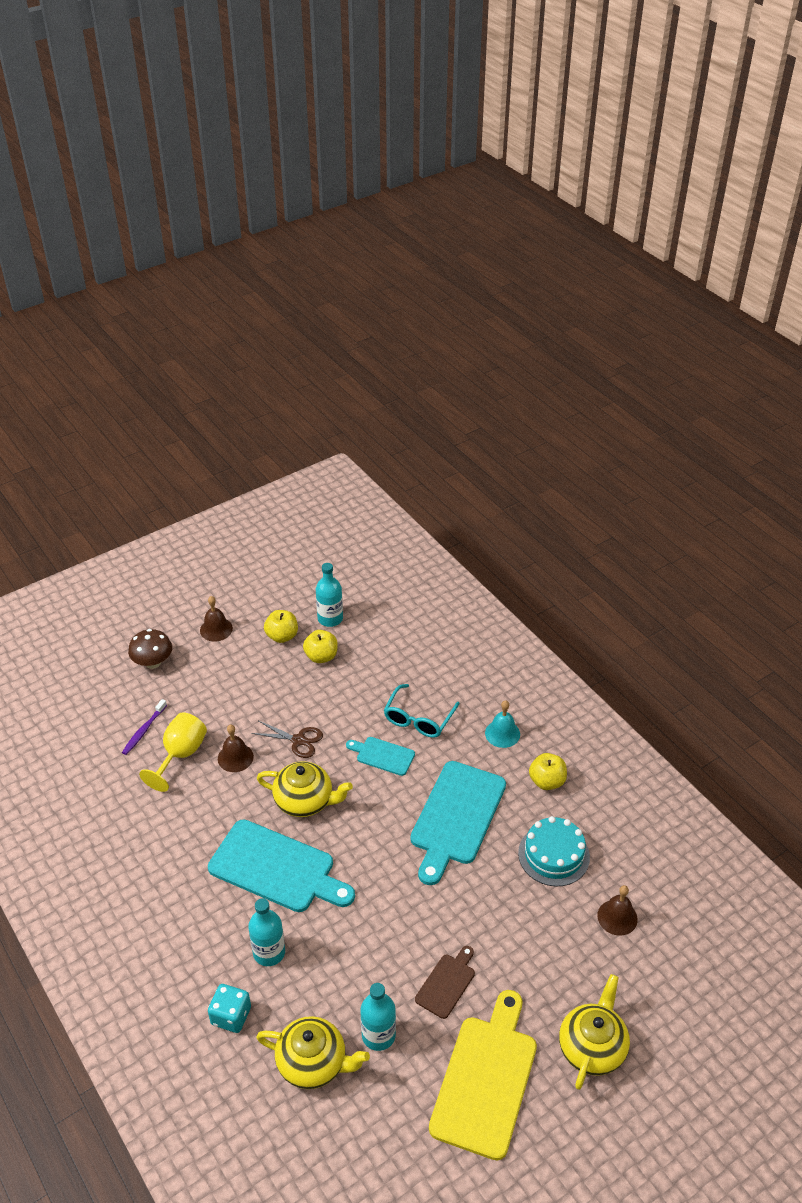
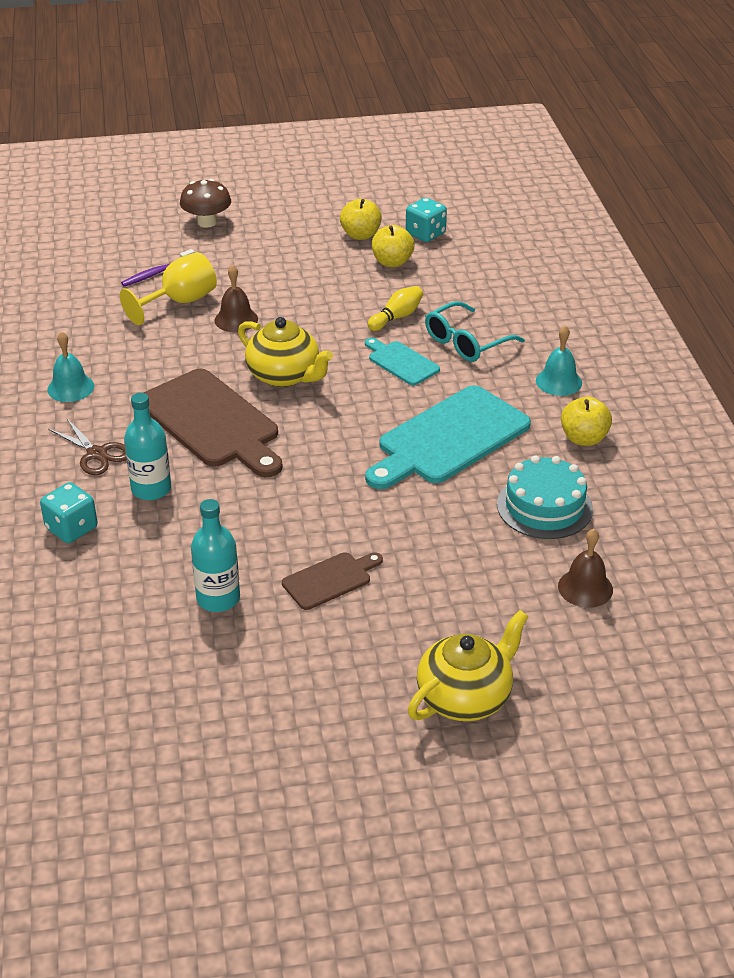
camera: 25 degrees right, 5 degrees down
brown bell [200,596,233,642] -> none
turquoise cutting board [208,819,355,912] -> brown cutting board [144,369,283,477]
brown scissors [251,721,323,758] -> brown scissors moved to [48,418,126,475]
yellow teapot [256,1016,370,1089] -> none
turquoise bottle [316,563,343,627] -> turquoise dice [406,198,447,242]
yellow cutting board [429,990,537,1161] -> none
none -> turquoise bell [47,331,94,402]
none -> yellow bowling pin [368,286,423,331]

